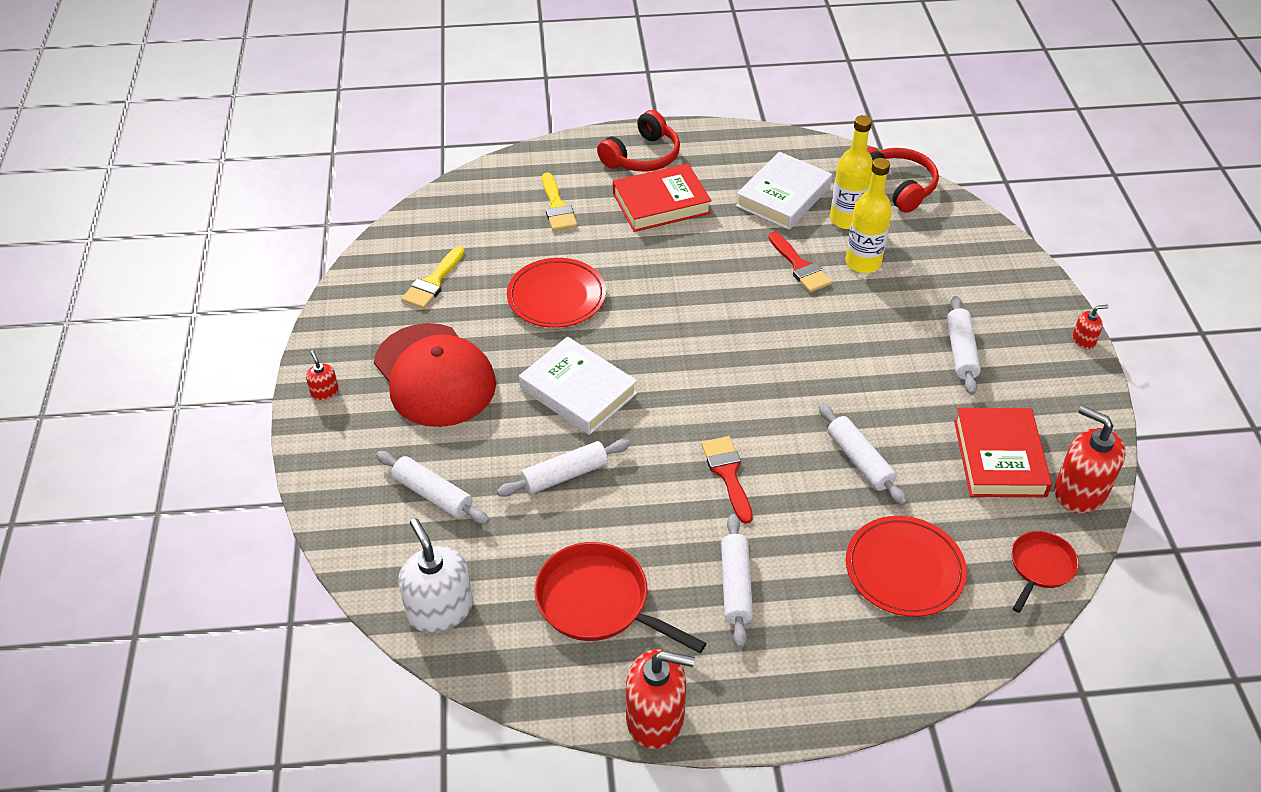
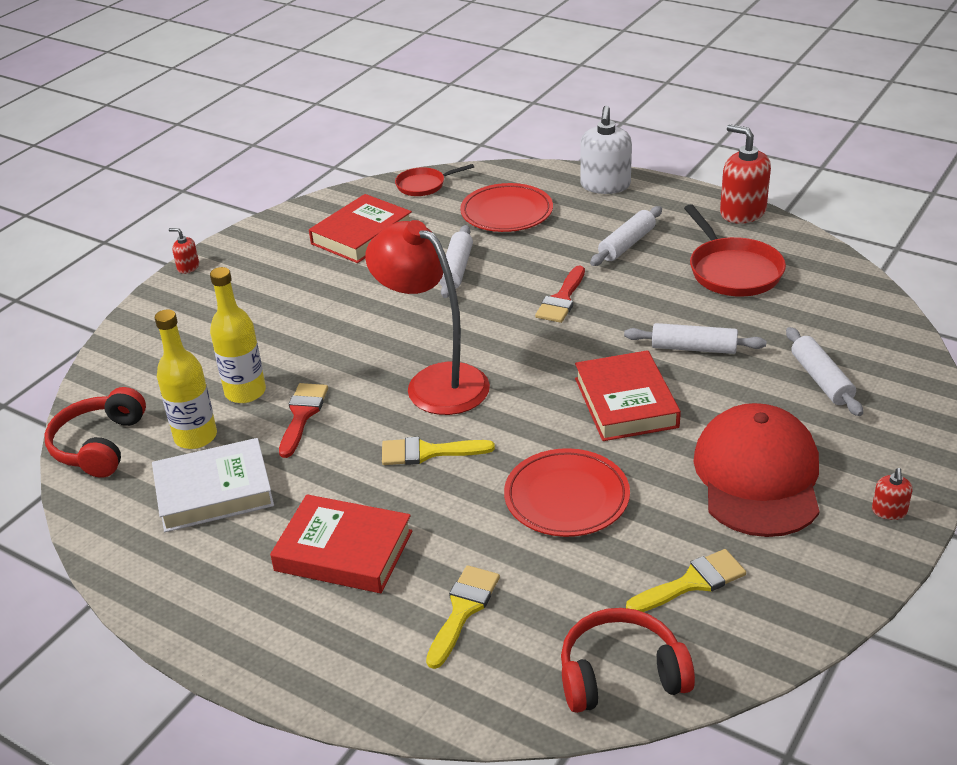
camera: 140 degrees left, 10 degrees down
white soap dispenser [398,518,473,633] -> white soap dispenser moved to [580,106,632,194]
white book [519,336,637,435] -> red book [575,350,681,441]
red headphones [597,110,680,172] -> red headphones moved to [561,608,695,713]
white rolling pin [947,296,981,395] -> none
red soap dispenser [1054,405,1126,513] -> none
none -> red lamp [365,220,490,415]
none -> yellow brush [382,437,495,465]

